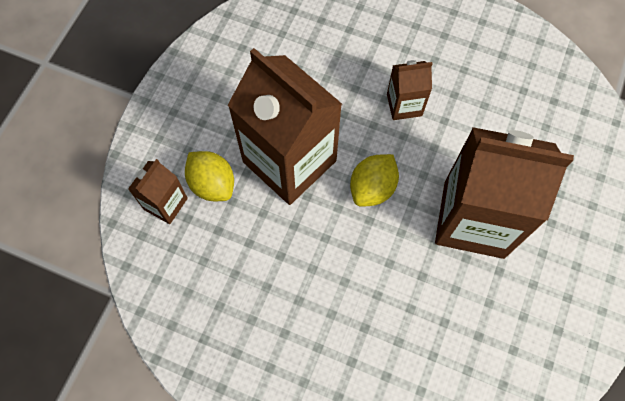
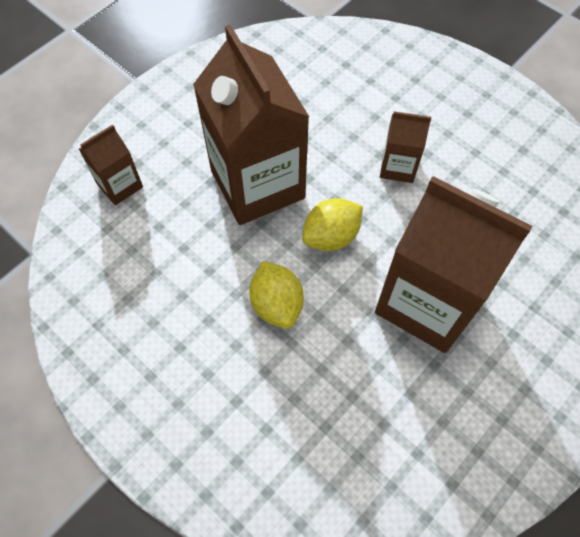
camera: 20 degrees right, 5 degrees down
yellow lemon [185,151,234,201] -> yellow lemon moved to [249,261,304,329]

